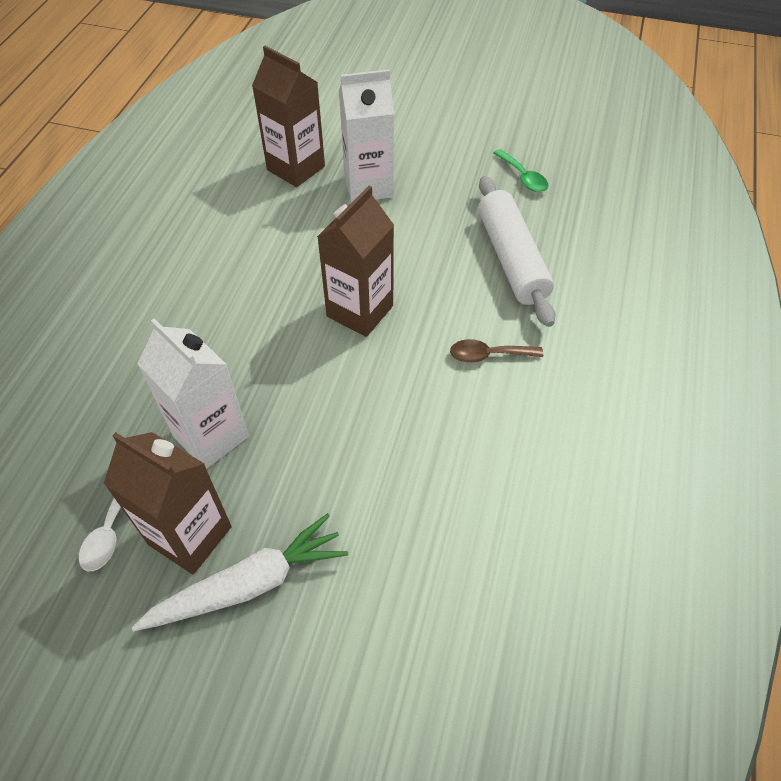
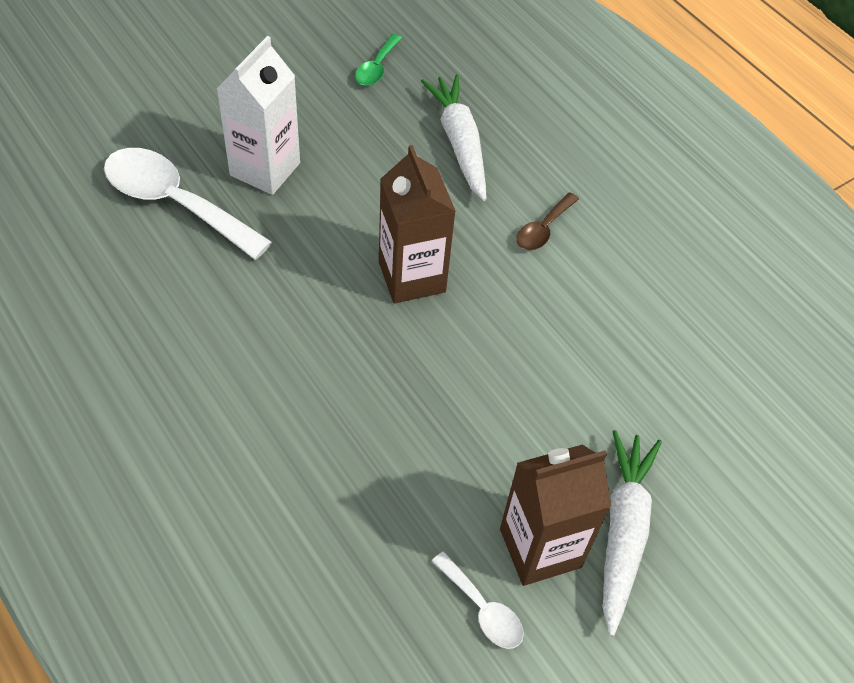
camera: 55 degrees left, 0 degrees up
white carton [137,318,249,469] -> none
brown carton [252,46,325,187] -> white spoon [104,148,272,260]
white rolling pin [478,176,555,327] -> white carrot [421,74,487,201]
green spoon [493,149,548,192] -> green spoon turned 105 degrees clockwise [355,34,402,86]

